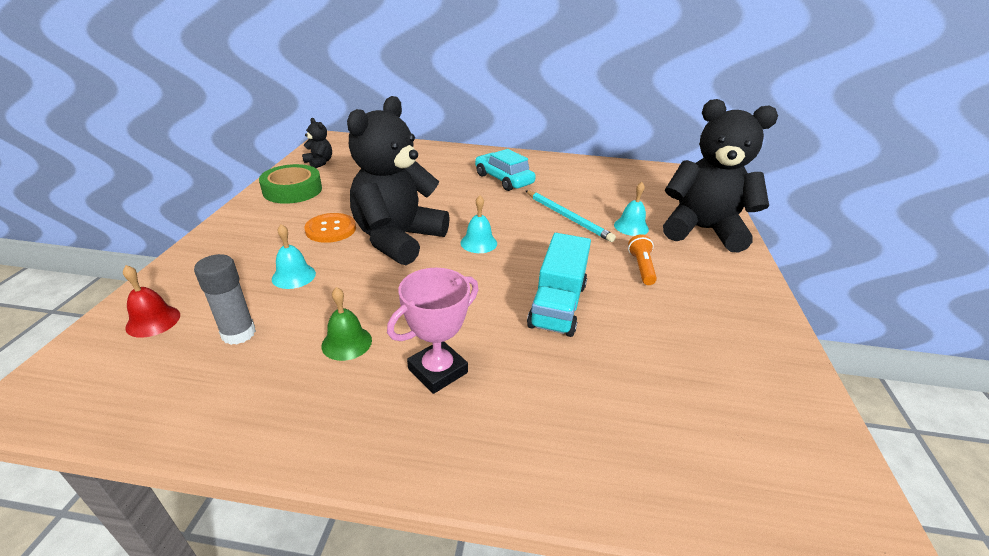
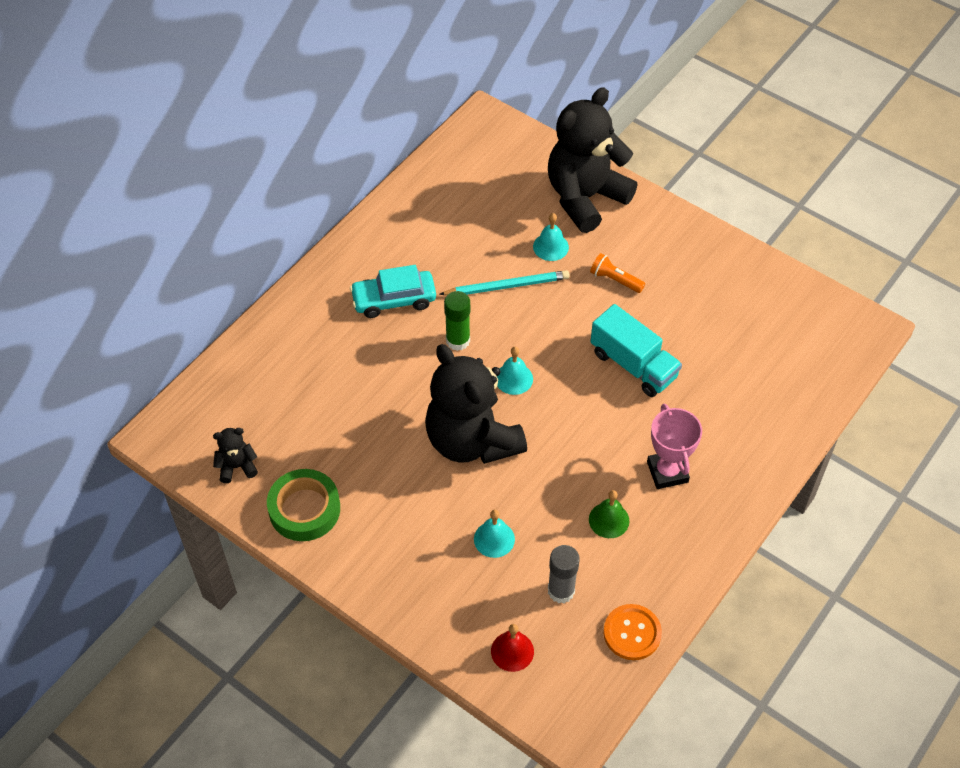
camera: 60 degrees left, 20 degrees up
orange button [304,213,356,243] -> orange button moved to [603,604,662,660]
none -> green glue stick [444,291,470,351]

